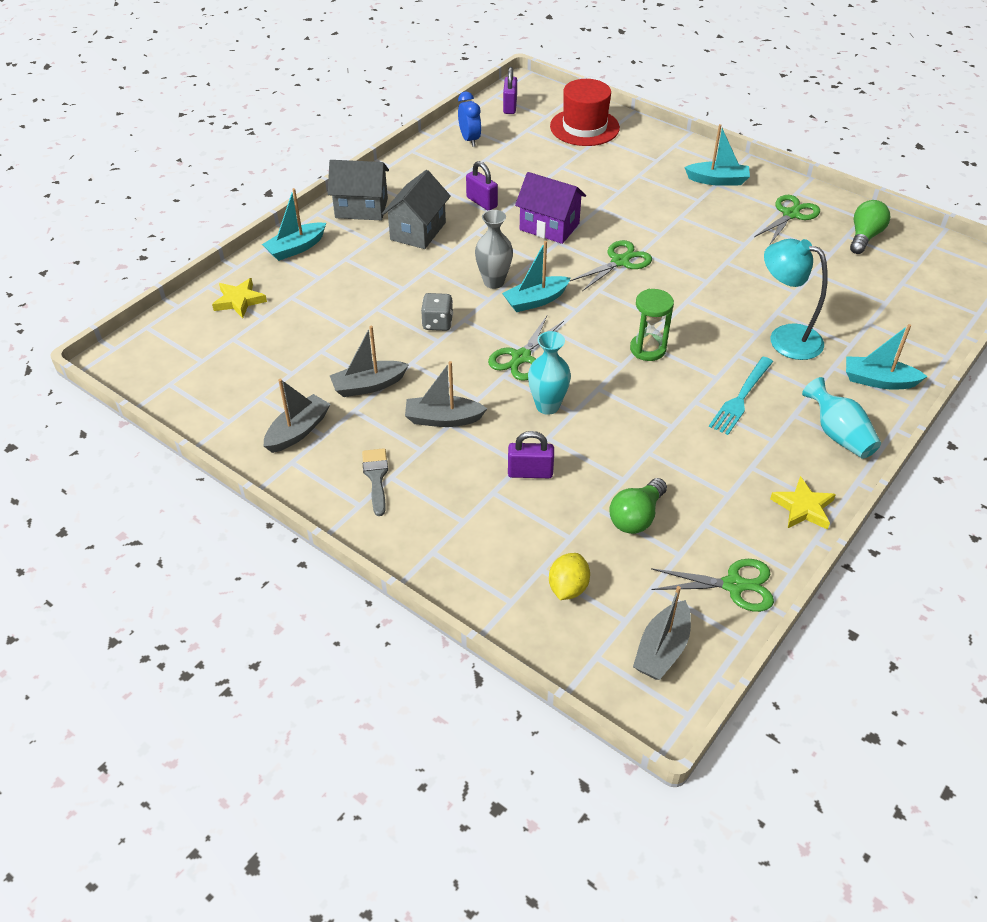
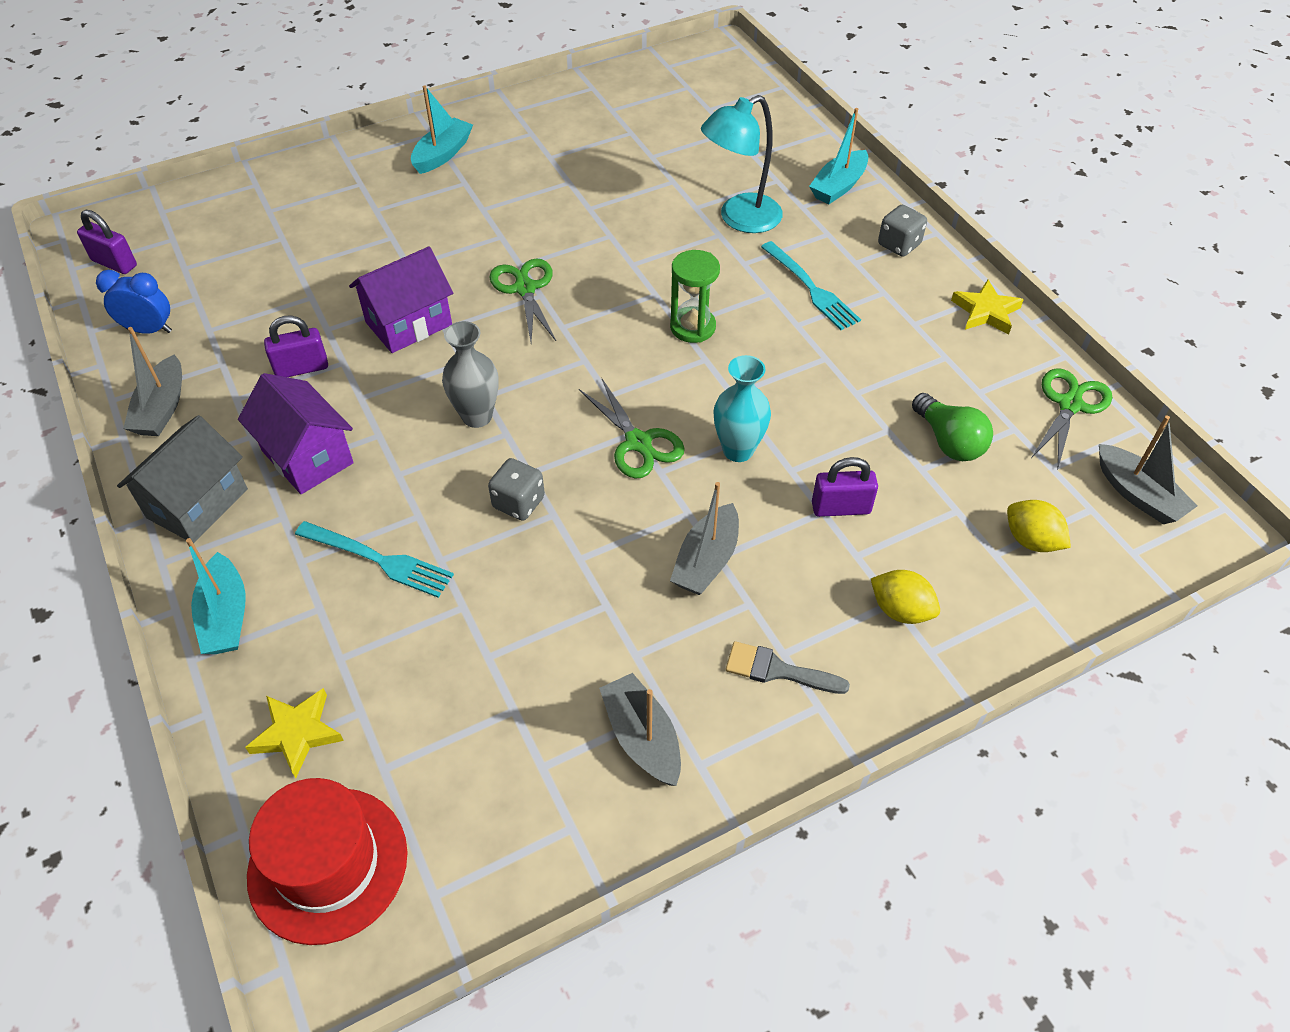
camera: 65 degrees left, 5 degrees up
grey boat [330,326,409,397] -> grey boat moved to [123,327,182,436]
grey house [382,170,451,249] -> purple house [238,373,354,494]
turquoise boat [502,241,571,312] -> none
purple padlock [508,431,554,478] -> purple padlock turned 60 degrees clockwise [812,457,878,517]
red hat [550,79,620,146] -> red hat moved to [247,778,408,945]
green scissors [754,195,820,244] -> none
turquoise vase [802,377,881,459] -> grey dice [878,205,927,257]
green light bulb [850,200,890,254] -> none
none -> turquoise fork [295,521,454,598]
none -> yellow lemon [871,570,940,624]

